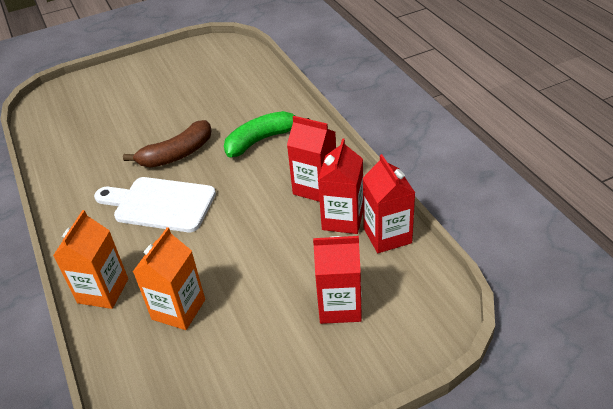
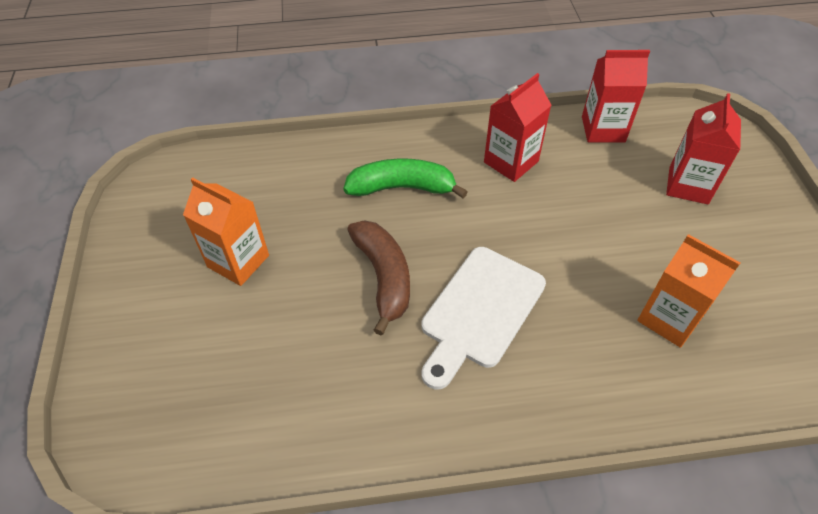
camera: 75 degrees left, 10 degrees up
orange carton [53,210,128,309] -> orange carton moved to [183,177,269,286]
green banana [224,111,309,157] -> green banana turned 105 degrees clockwise [343,158,468,198]
red carton [318,138,363,234] -> none

